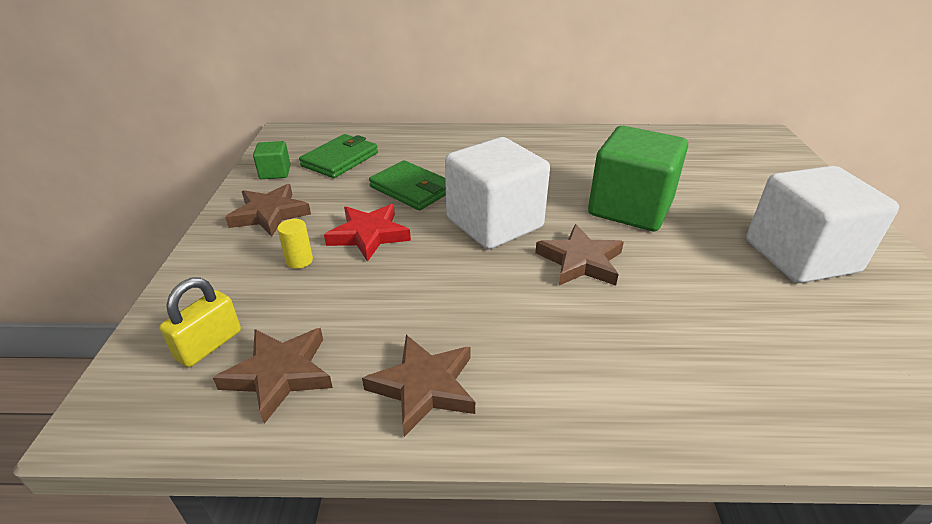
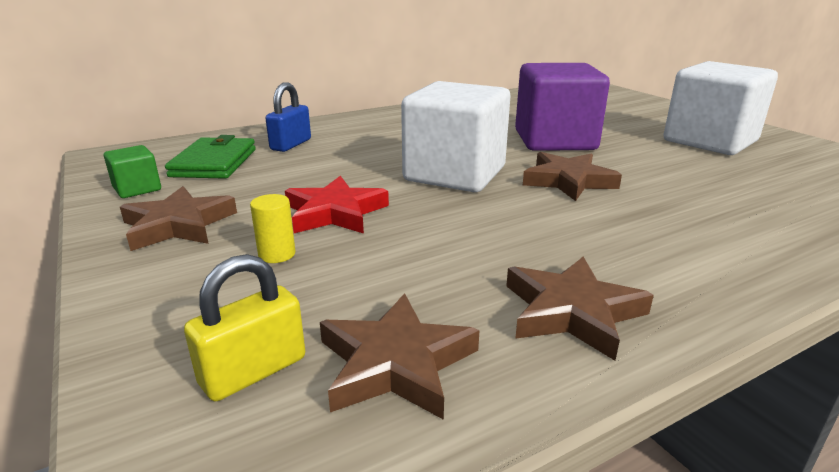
camera: 30 degrees left, 10 degrees down
yellow padlock [159,277,241,367] -> yellow padlock turned 45 degrees clockwise [184,254,305,401]
green wallet [369,160,446,210] -> none
green cube [588,126,688,231] -> purple cube [515,63,610,151]
none -> blue padlock [265,82,311,152]

